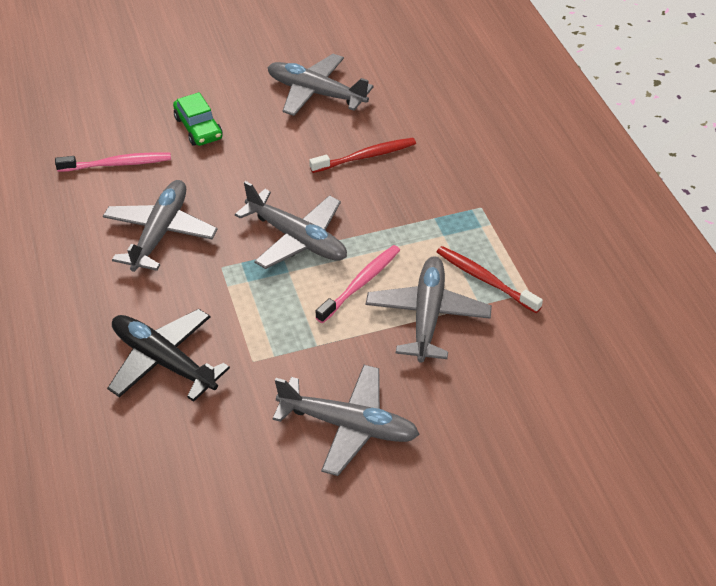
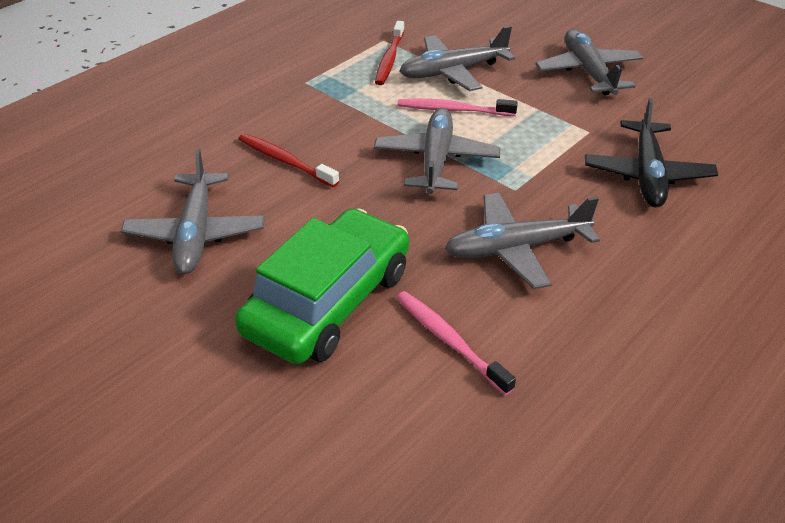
camera: 120 degrees left, 5 degrees down
green car [173,92,223,146] -> green car [235,208,409,364], size x2.01

